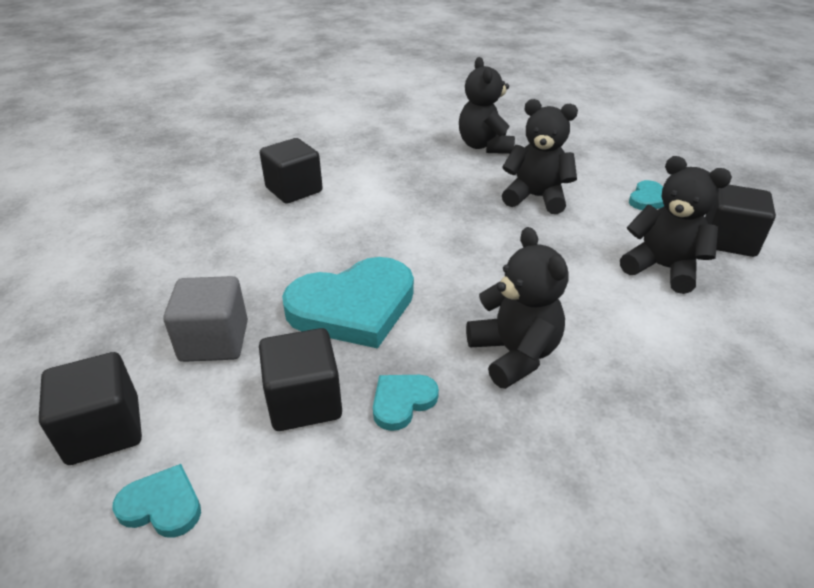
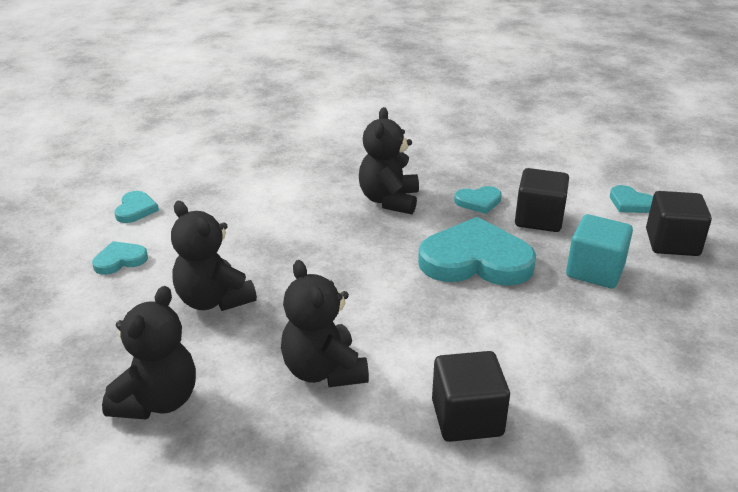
camera: 150 degrees left, 5 degrees down
grey cube [163,276,248,362] -> turquoise cube [566,214,633,288]
black teddy bear [620,156,732,294] -> black teddy bear moved to [281,260,369,387]
black cube [705,185,776,257] -> turquoise heart [114,191,159,223]

